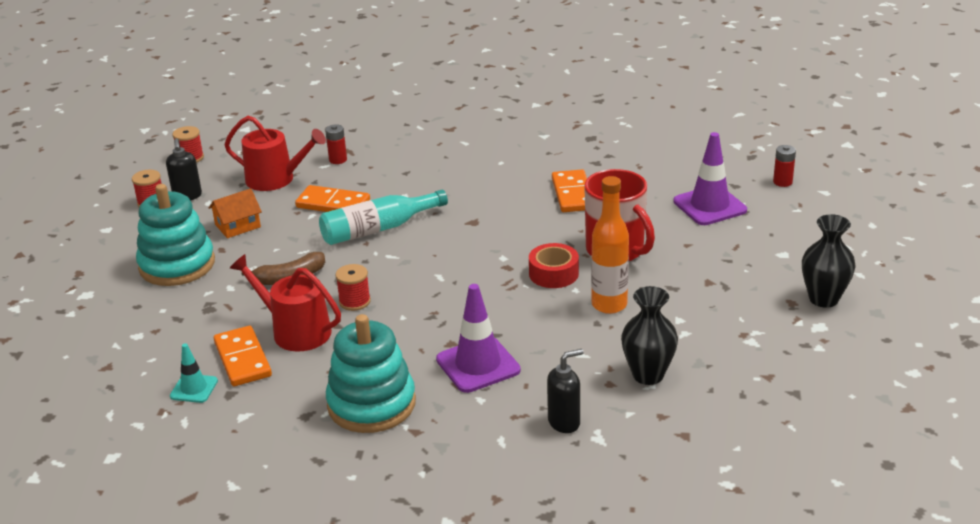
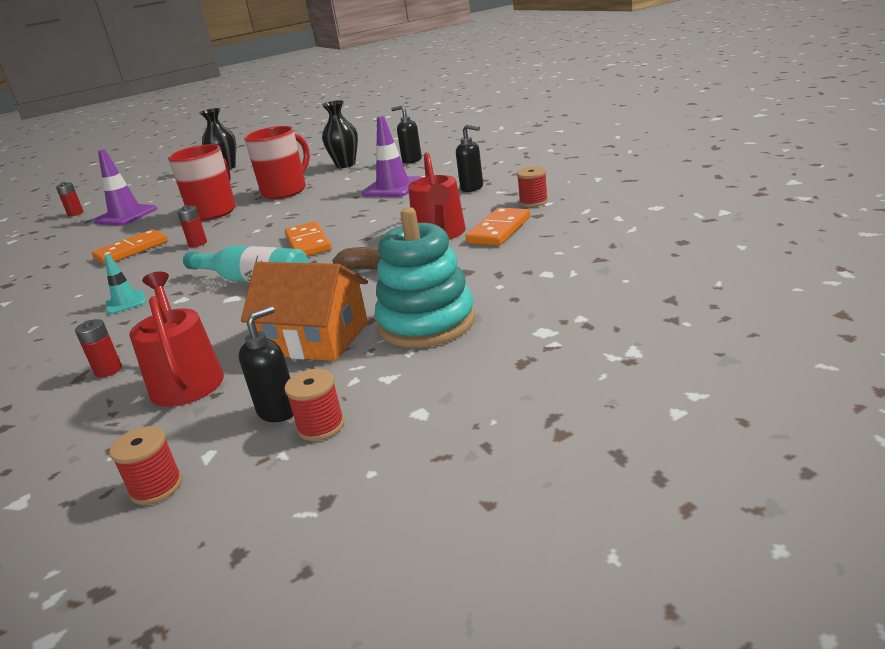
camera: 125 degrees left, 5 degrees down
turquoise traffic cone [170,343,218,403] -> turquoise traffic cone moved to [104,254,146,314]
orange house [209,188,262,238] -> orange house [241,262,368,361], size x1.68
orange domino [295,185,370,212] -> orange domino moved to [285,221,332,256]
turquoise stacking toy [326,314,416,433] -> black soap dispenser [456,124,483,192]
red spool [335,264,371,311] -> red spool moved to [517,167,548,207]
red tape [529,243,579,288] -> none
orange bottle [591,176,629,314] -> red mug [244,126,310,199]
none -> red battery [177,205,207,247]

